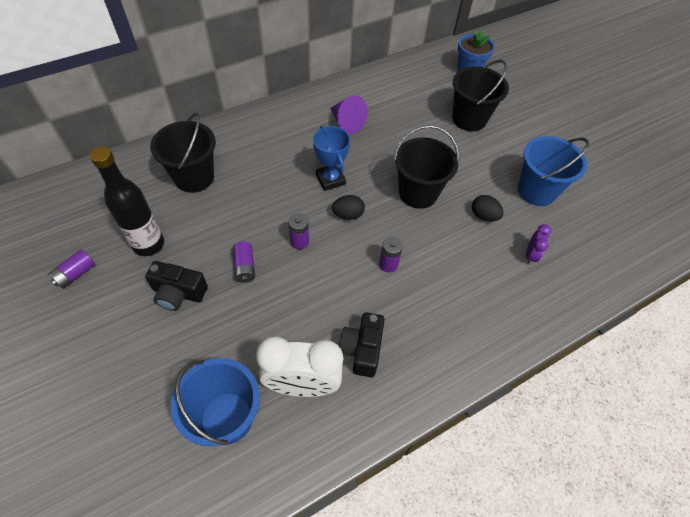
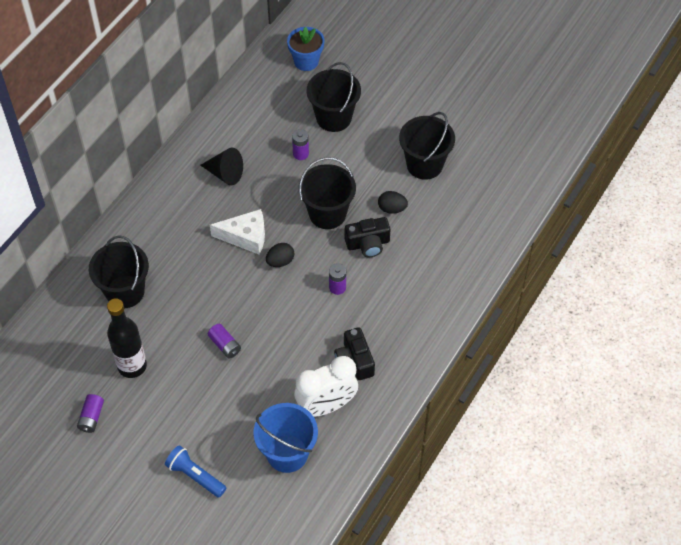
camera: 25 degrees left, 0 degrees up
black camera [145,261,208,311] -> black camera moved to [345,217,390,257]
purple battery [288,213,309,249] -> purple battery moved to [292,129,309,160]
blue trophy [313,126,350,191] -> white cheese [210,209,265,254]
purple cone [330,95,368,134] -> black cone [200,148,243,185]
blue bucket [518,136,589,206] -> black bucket [399,112,455,180]
purple clock [526,224,551,265] -> none
none -> blue flashlight [165,445,226,498]

